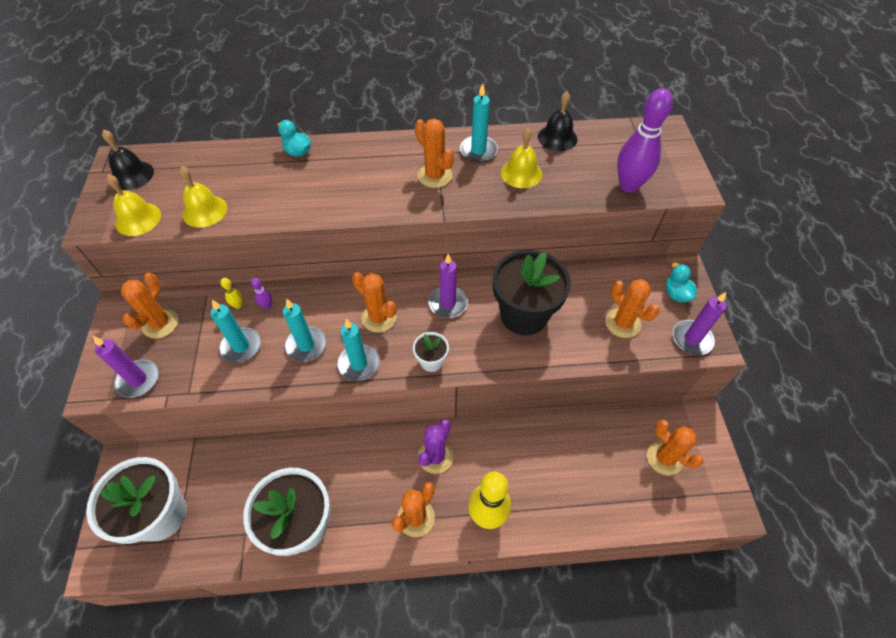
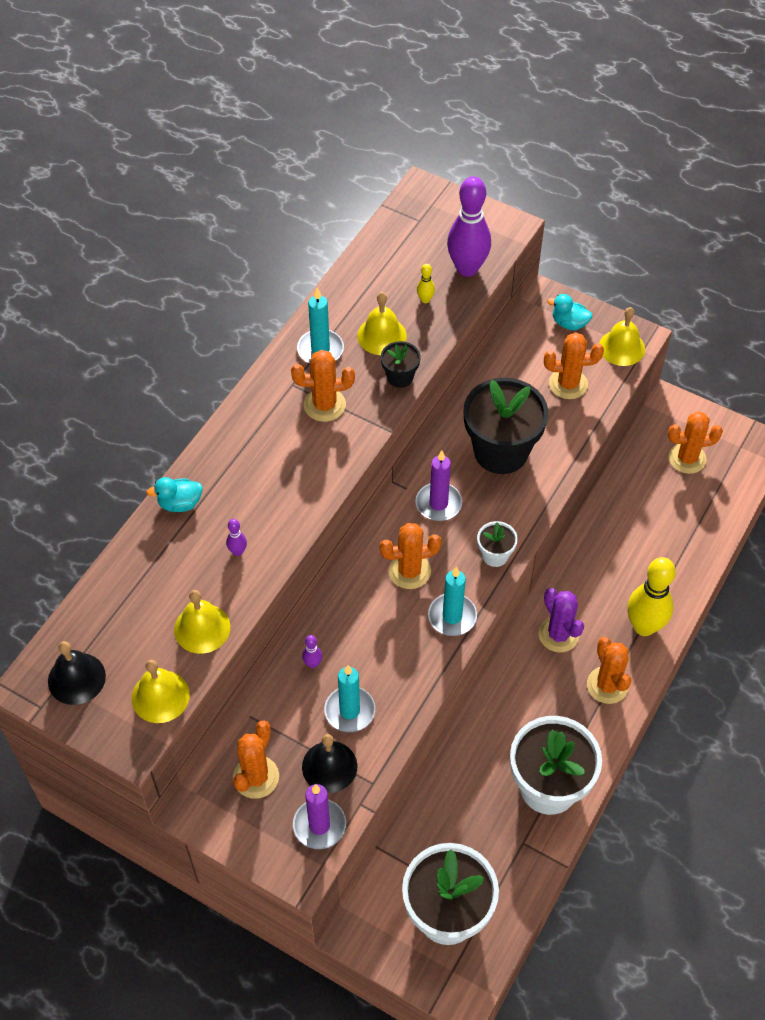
camera: 55 degrees left, 0 degrees up
orange cactus [121,273,178,339] -> orange cactus turned 60 degrees clockwise [233,720,279,799]
yellow bowling pin [220,278,243,309] -> yellow bowling pin moved to [417,264,435,303]
turquoise candle [283,299,326,362] -> none
black bell [538,92,577,151] -> black bell moved to [302,734,357,793]
purple candle [673,292,727,355] -> yellow bell [599,307,645,366]
none -> purple bowling pin [226,519,247,556]
none -> black flower pot [381,341,421,388]

